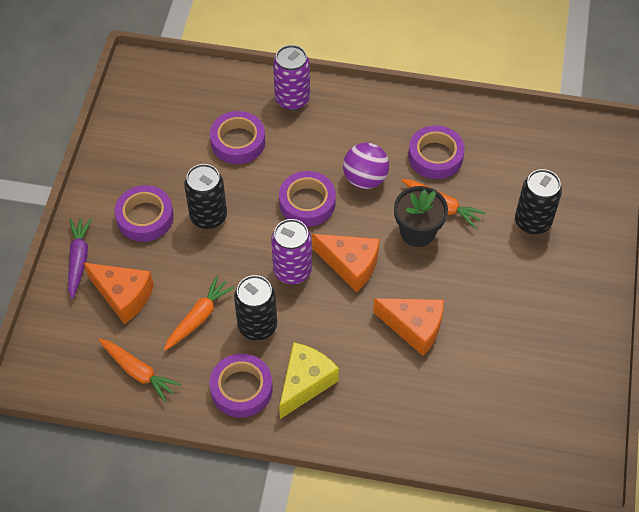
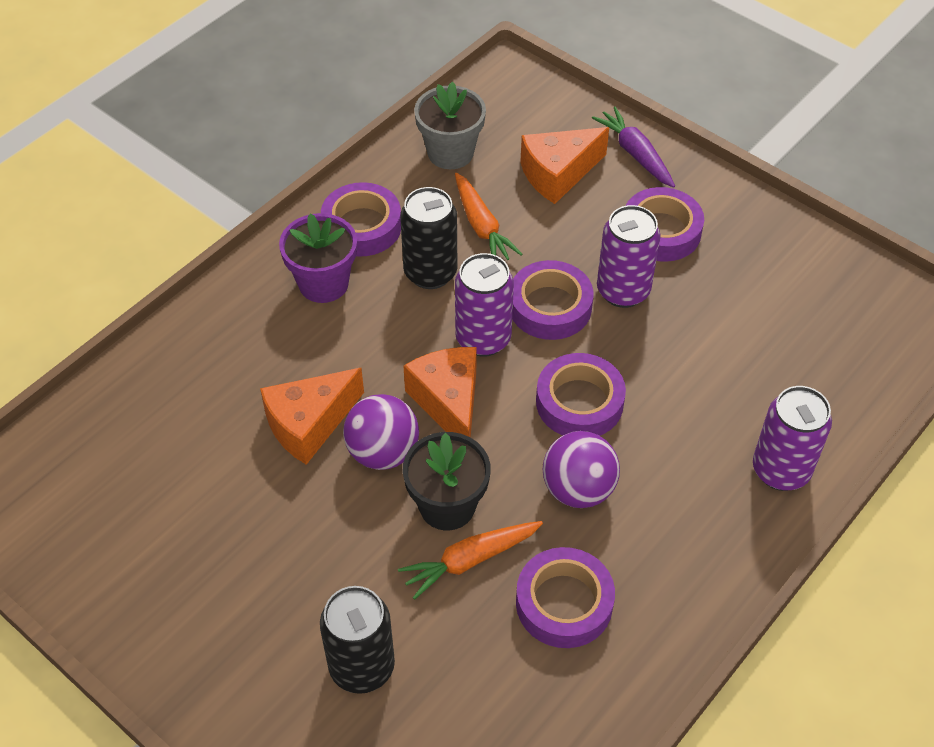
camera: 120 degrees right, 5 degrees down
purple carrot [68,218,92,299] -> purple carrot turned 150 degrees counterclockwise [592,107,675,188]
orange carrot [99,339,181,402] -> grey flower pot [414,82,486,169]
black can [184,164,227,229] -> purple can [597,205,661,308]
purple tape [210,111,265,164] -> purple tape moved to [512,260,593,340]
yellow cheese [279,342,339,419] -> purple flower pot [279,213,357,303]
orange cheese [312,234,380,292] -> orange cheese turned 105 degrees clockwise [403,347,477,438]
none -> purple ball [343,394,419,470]

